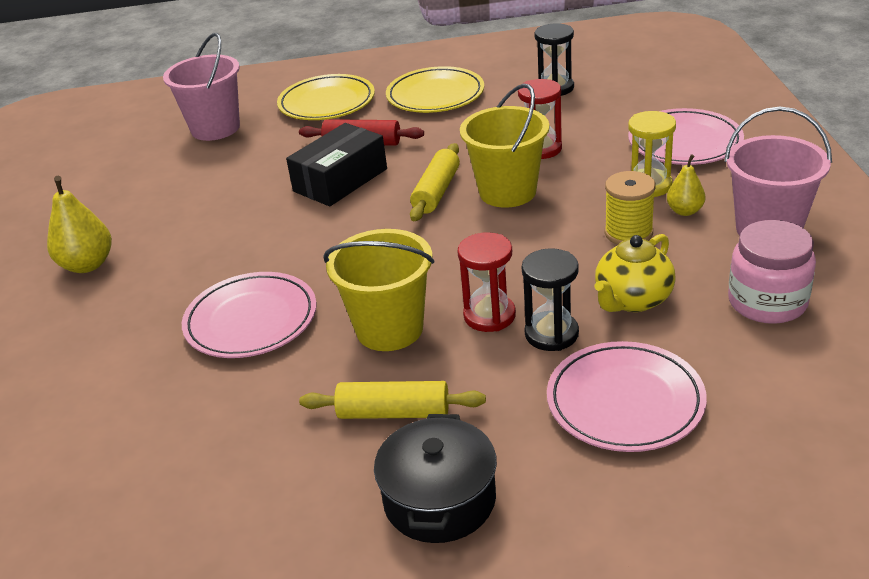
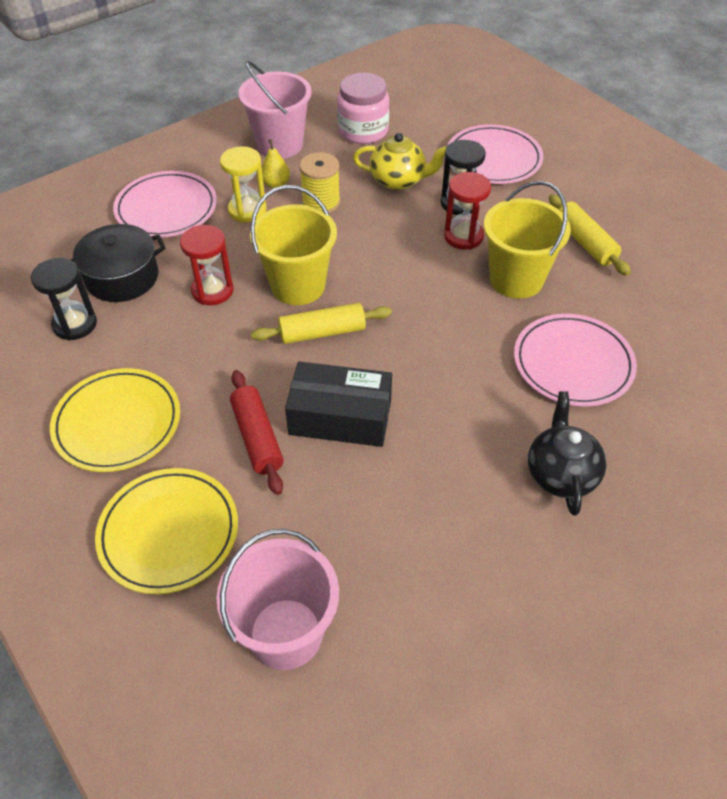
camera: 125 degrees left, 15 degrees up
yellow pear [47,176,112,273] -> none
black pot [374,414,497,543] -> black pot moved to [69,224,166,302]
none -> black teapot [528,391,607,516]

